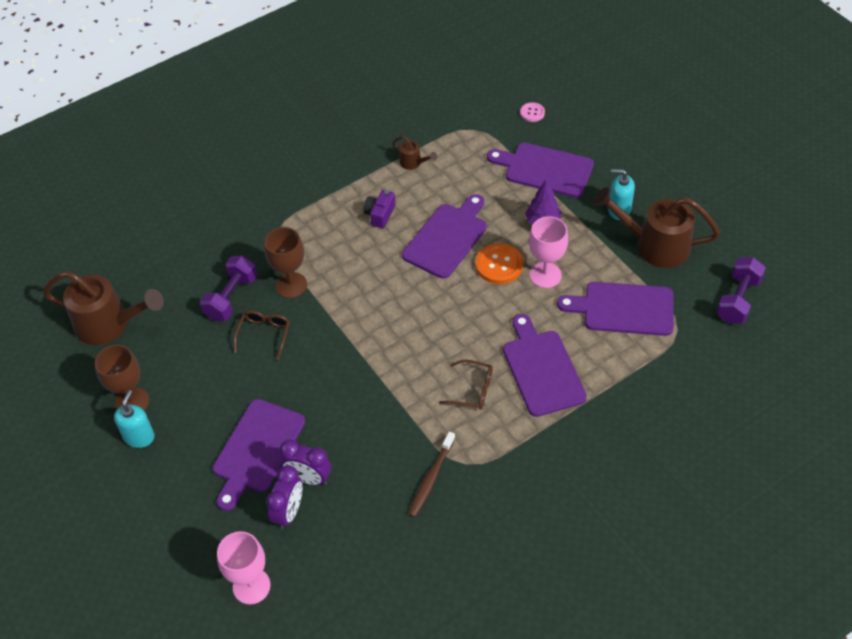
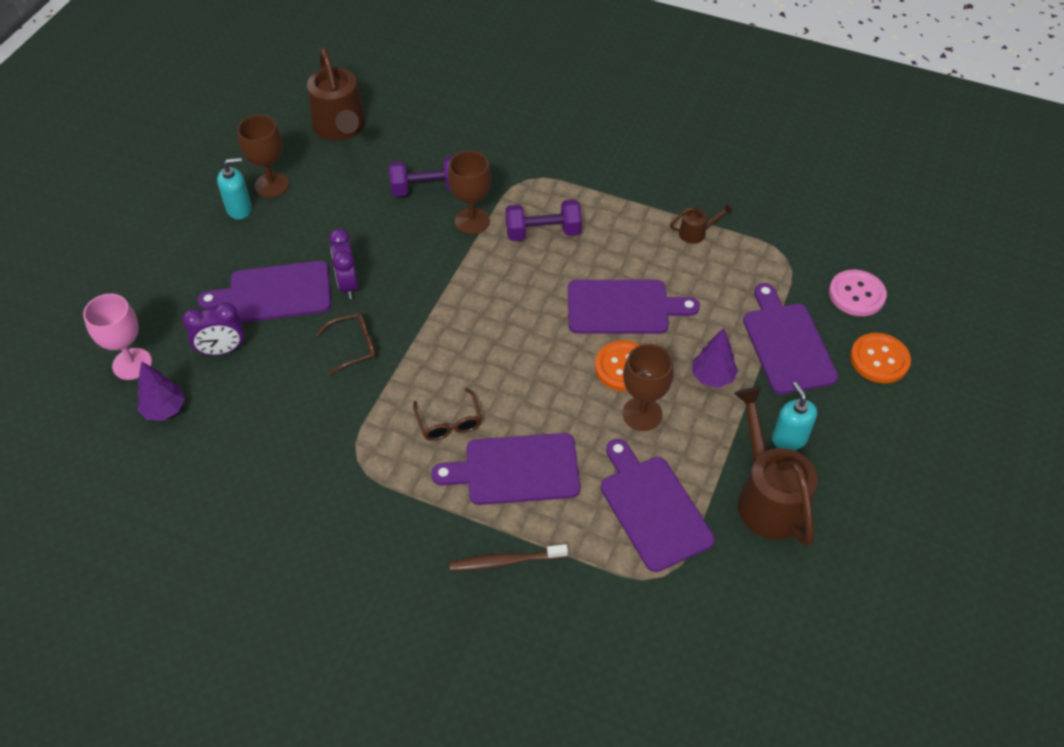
camera: 55 degrees right, 0 degrees up
brown glasses [233,311,290,360] -> brown glasses moved to [316,313,376,376]
purple clock [280,439,331,485] -> purple clock moved to [329,229,358,299]
purple camera [364,190,395,228] -> none
brown watering can [392,136,437,170] -> brown watering can turned 105 degrees counterclockwise [670,203,733,244]
brown toothbrush [408,432,456,517] -> brown toothbrush moved to [449,544,568,571]
purple cutting board [503,314,587,417] -> purple cutting board turned 135 degrees counterclockwise [431,433,580,505]
pink button [520,102,545,122] -> pink button [829,270,887,316], size x1.75
pink goblet [529,216,568,288] -> brown goblet [623,344,673,431]
purple dumbbell [716,257,766,324] -> purple dumbbell moved to [505,200,582,241]
none -> purple tree [137,361,185,421]
none -> orange button [850,333,911,383]

